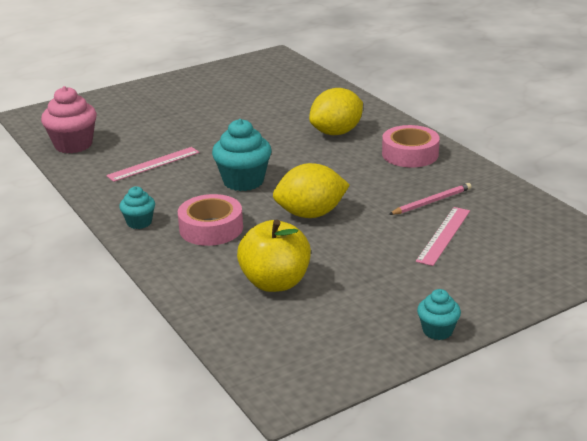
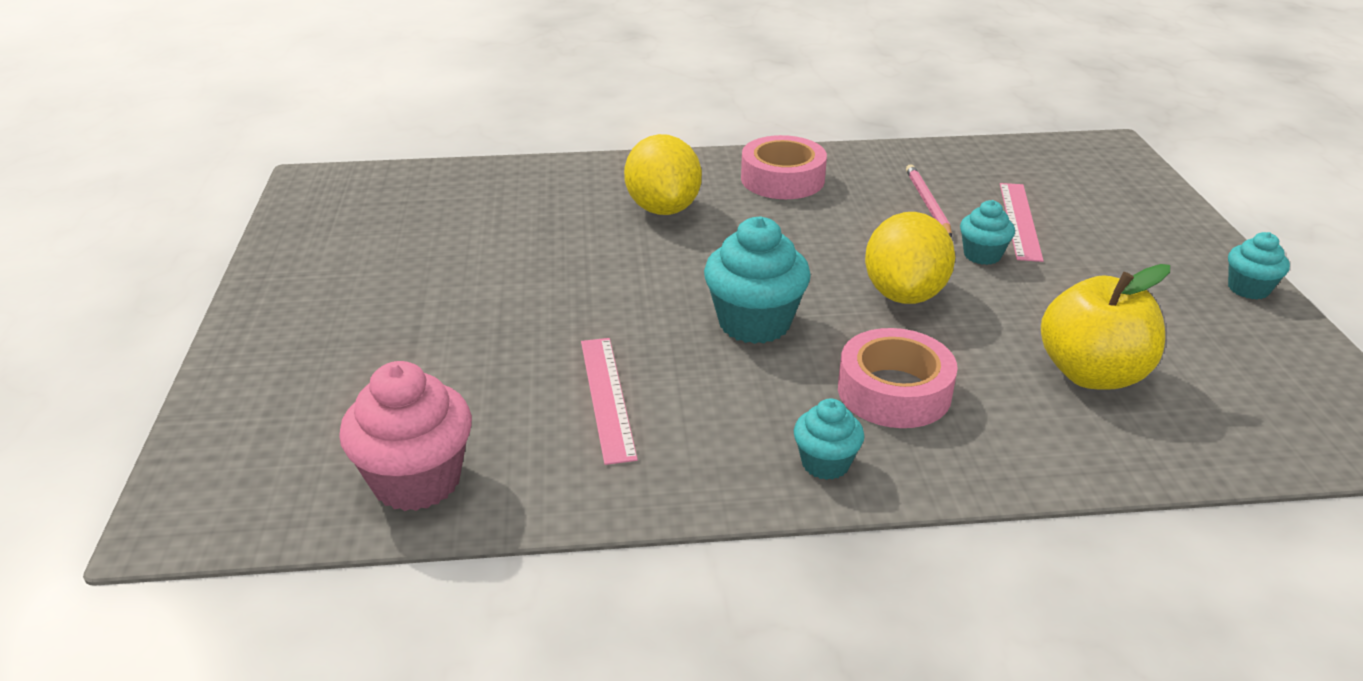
camera: 65 degrees left, 5 degrees up
pink ruler [416,207,470,266] -> pink ruler turned 45 degrees clockwise [1000,183,1044,262]
none -> turquoise cupcake [960,200,1015,265]

